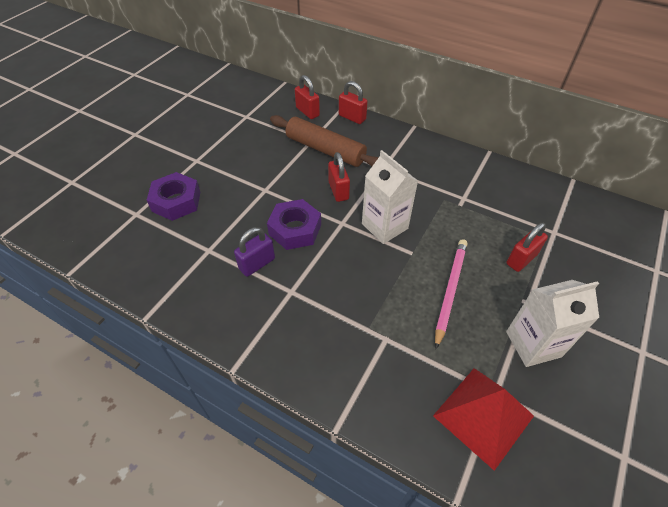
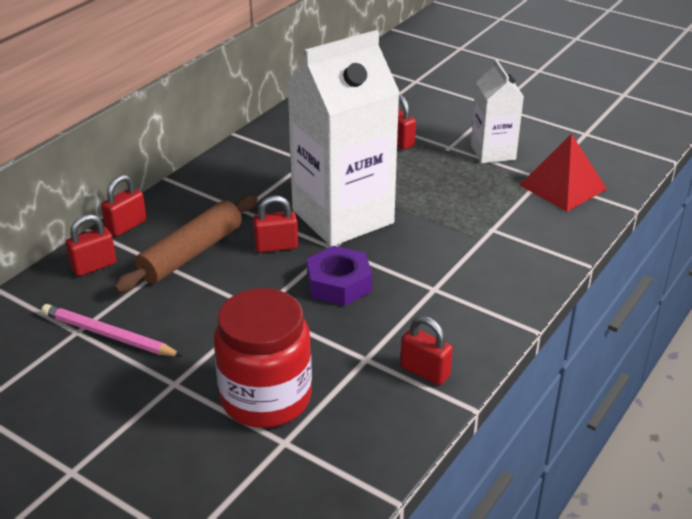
camera: 85 degrees left, 15 degrees down
purple nut [147,172,200,221] -> red jar [214,288,312,428]
purple padlock [234,227,275,277] -> none
white carton [362,150,418,244] -> white carton [287,30,400,247], size x1.87
pink pencil [435,239,468,349] -> pink pencil moved to [41,304,182,357]
none -> red padlock [400,316,453,385]

